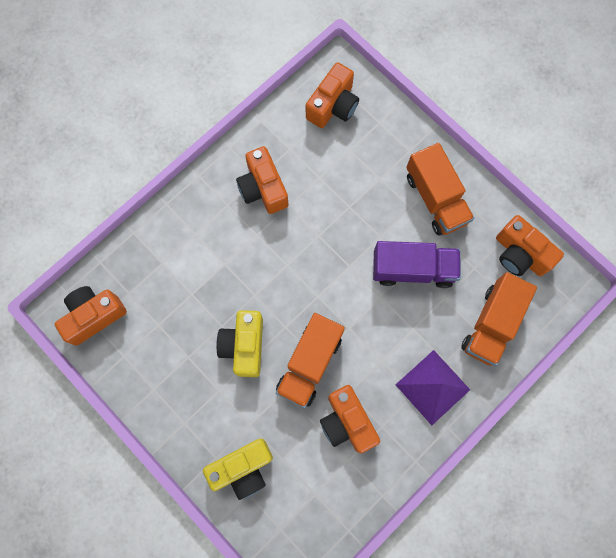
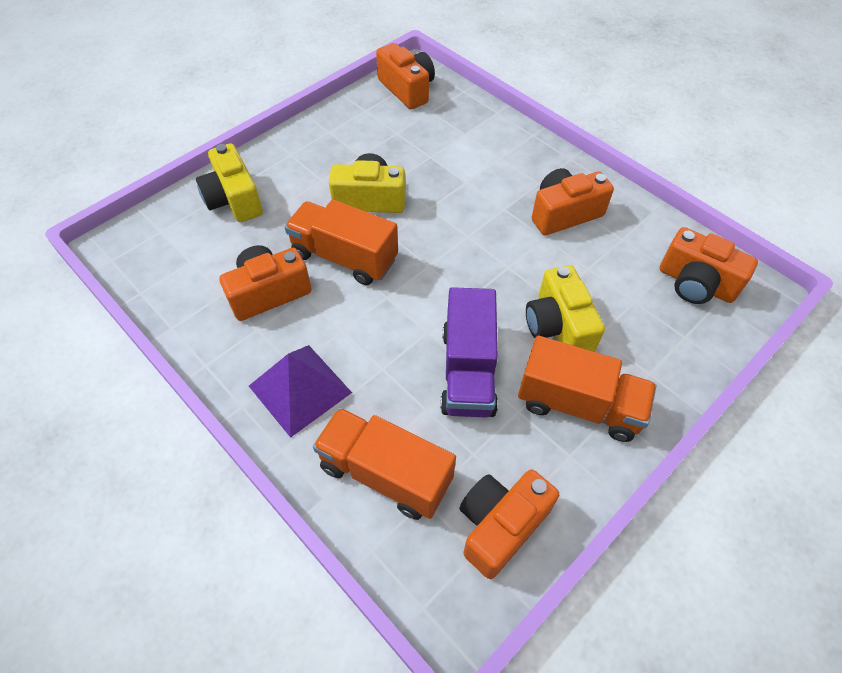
camera: 90 degrees right, 20 degrees down
orange truck [406,143,474,236] -> orange truck turned 135 degrees counterclockwise [518,336,657,442]
none -> yellow camera [526,265,605,352]

